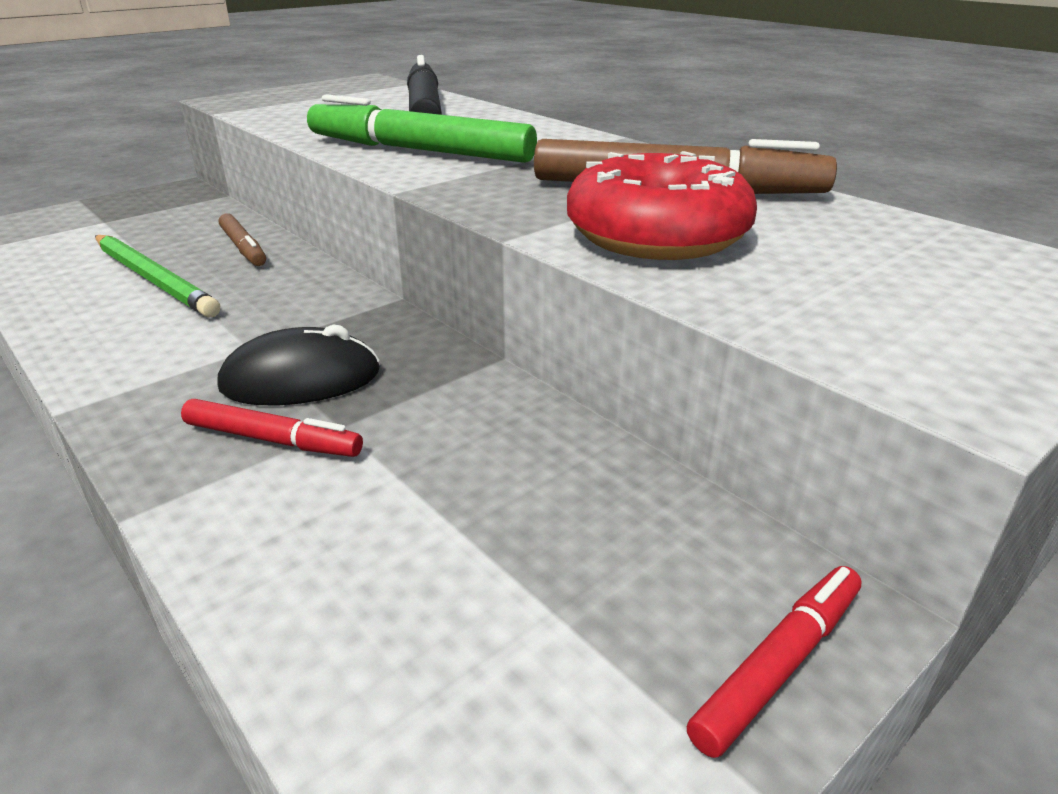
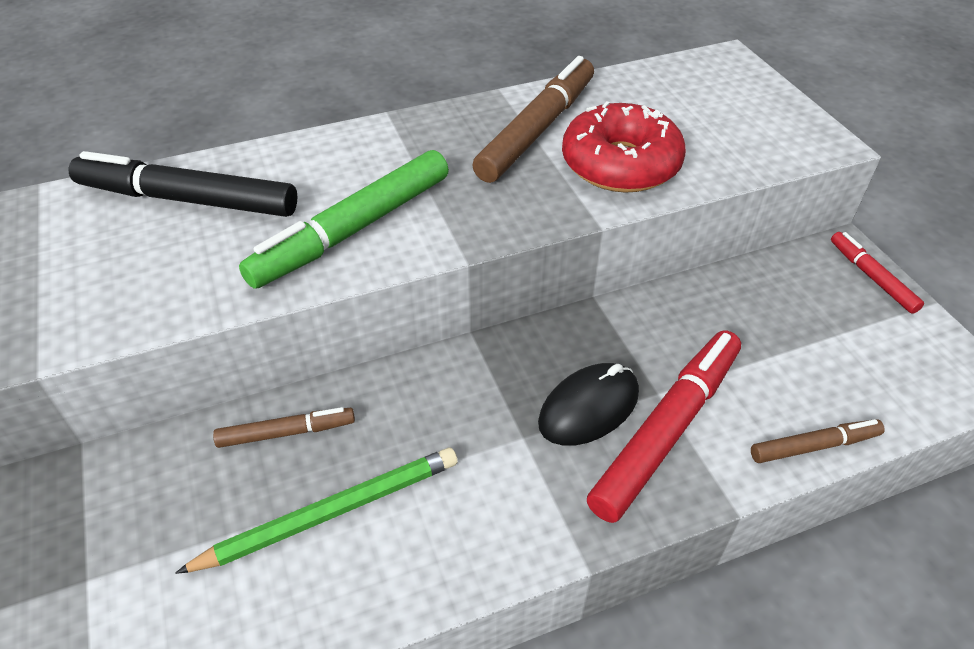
camera: 70 degrees left, 15 degrees up
red marker [181,399,363,457] -> red marker [587,330,741,523], size x1.90
black mouse [218,325,380,405] -> black mouse turned 45 degrees clockwise [538,363,639,446]
none -> brown marker [751,419,885,463]

